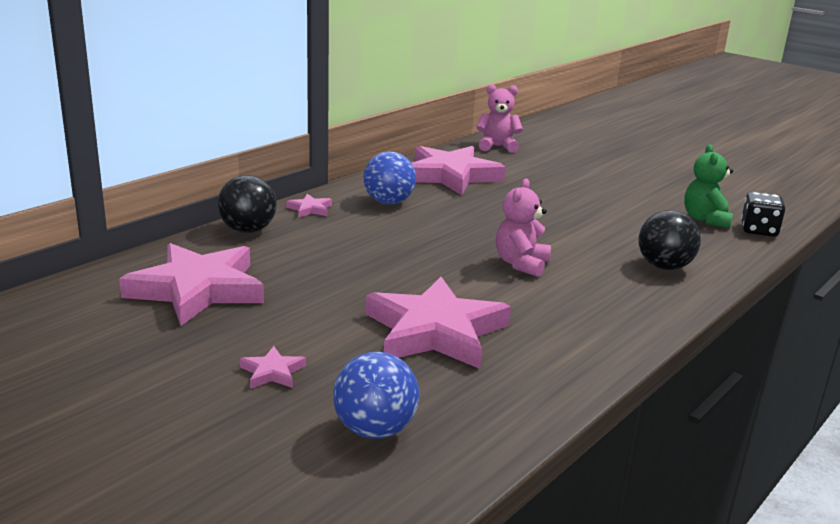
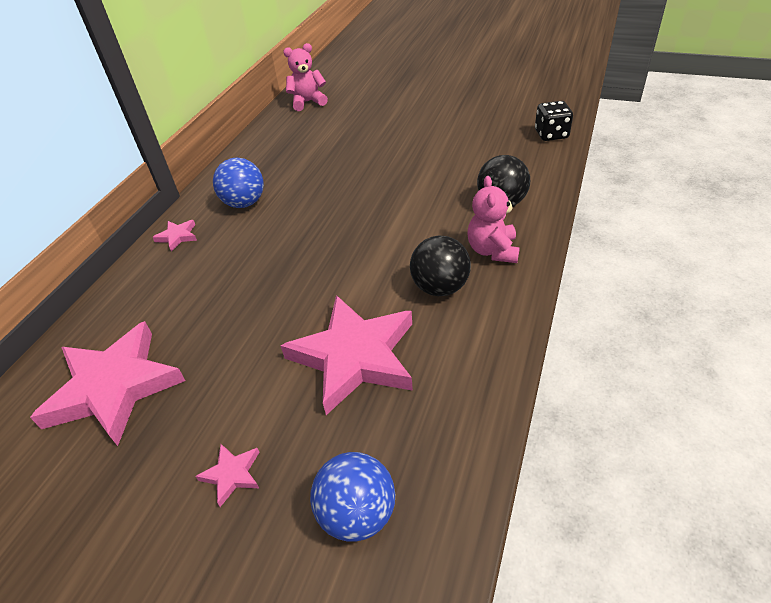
camera: 15 degrees left, 20 degrees up
black ball [218,175,277,233] -> black ball moved to [410,235,471,296]
pink star [412,146,506,195] -> none
pink teddy bear [496,179,551,277] -> pink teddy bear moved to [467,176,520,263]
green teddy bear [684,144,733,228] -> none

